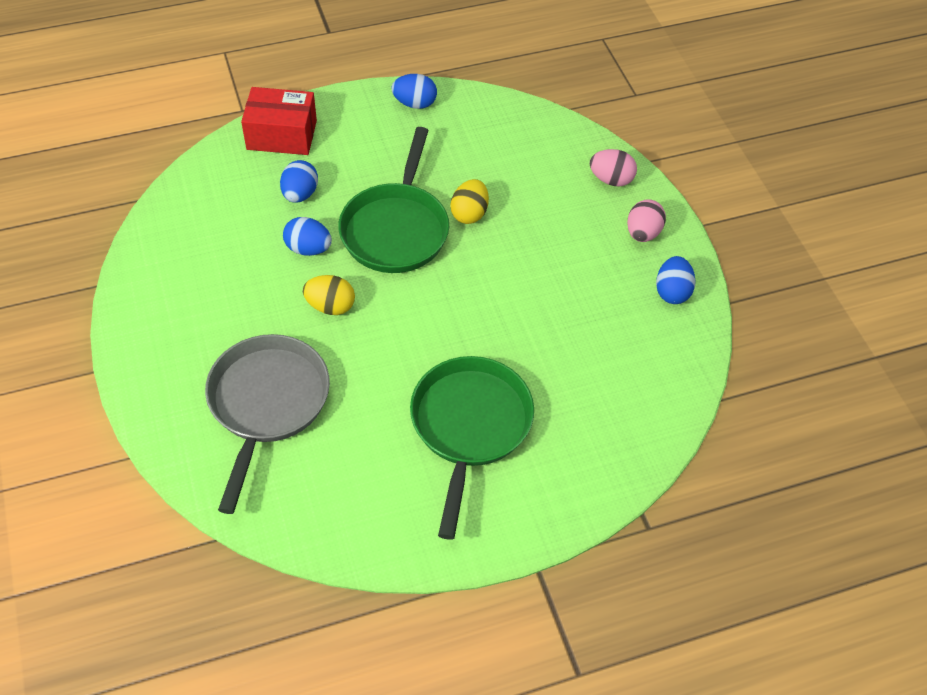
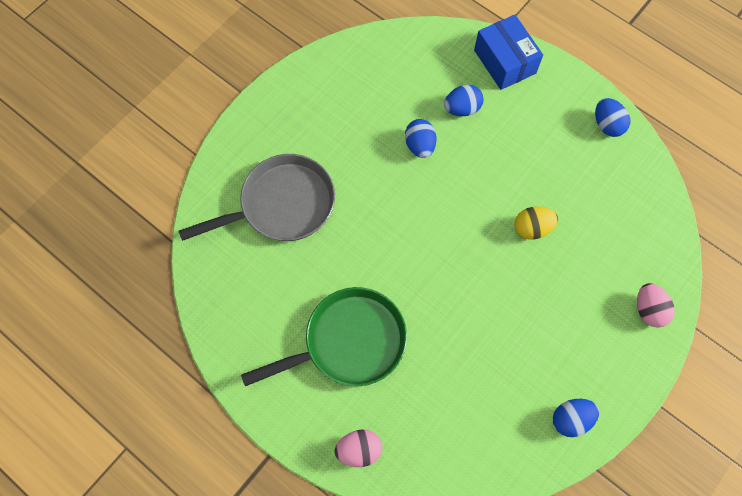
camera: 60 degrees right, 15 degrees up
red box [241,87,317,155] -> blue box [474,15,543,90]
yellow egg [303,275,355,315] -> none
green pan [338,127,449,273] -> none
pink egg [627,199,666,242] -> pink egg moved to [335,430,382,467]

